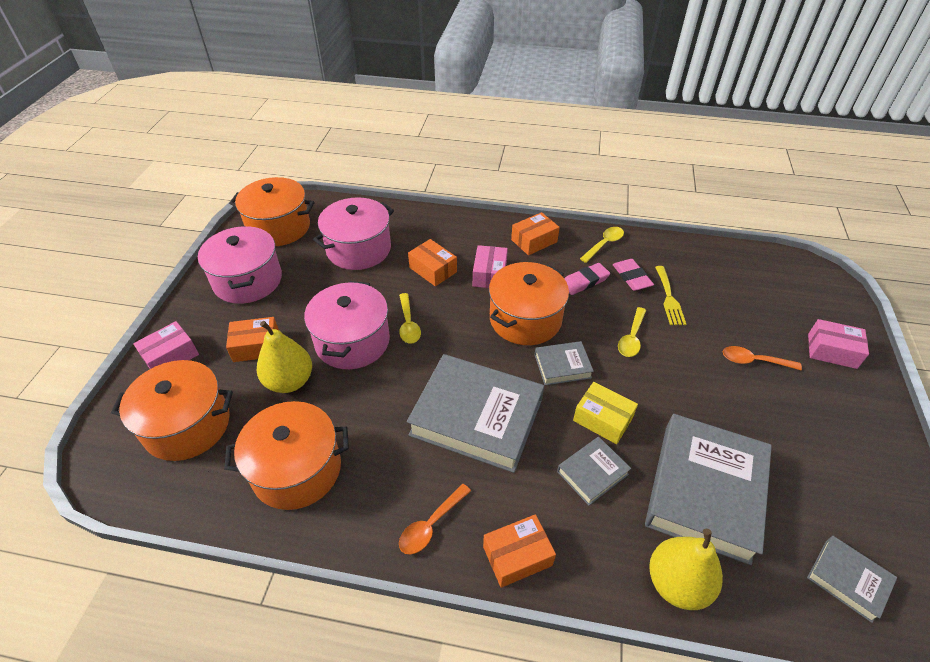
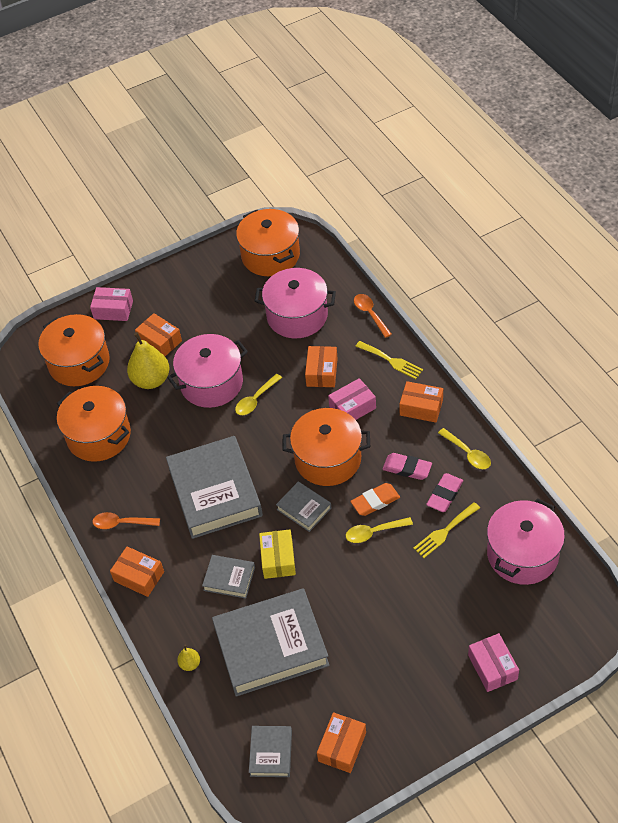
camera: 55 degrees right, 5 degrees up
pink pot [198,226,282,304] -> pink pot moved to [487,498,565,585]
yellow spoon [580,227,624,263] -> yellow spoon turned 45 degrees clockwise [438,428,491,469]
yellow pear [649,529,723,610] -> yellow pear [177,645,200,671], size x0.46
orange spoon [723,346,802,370] -> orange spoon moved to [354,294,392,338]
none -> orange box [317,712,366,773]
none -> orange eraser [350,483,400,516]
none -> yellow fork [355,341,423,379]

